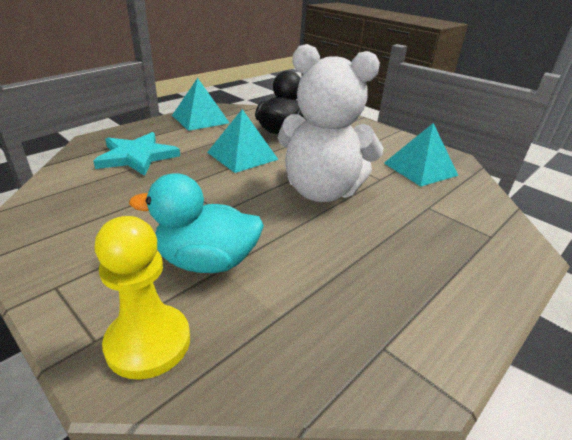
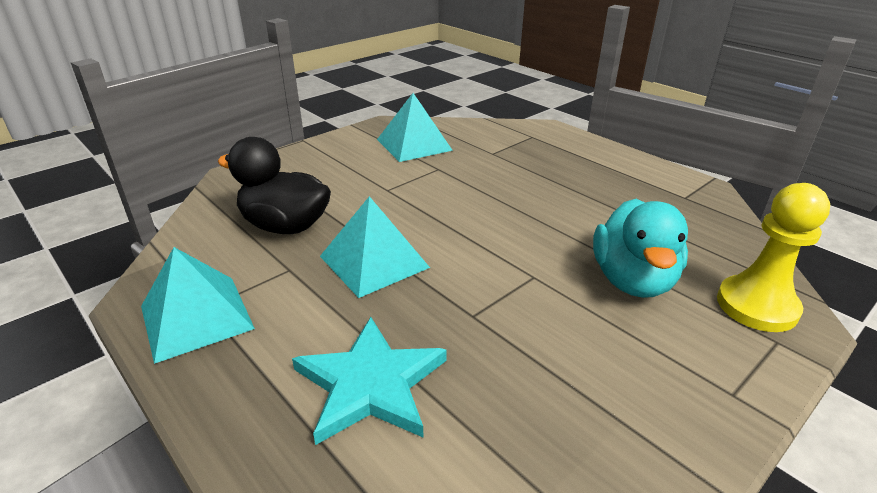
camera: 85 degrees left, 0 degrees up
white teddy bear [278,44,384,202] -> none

